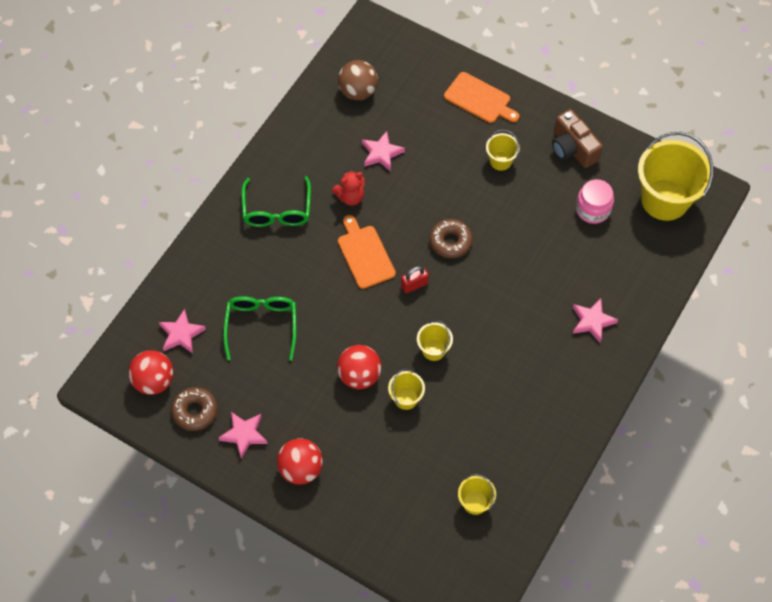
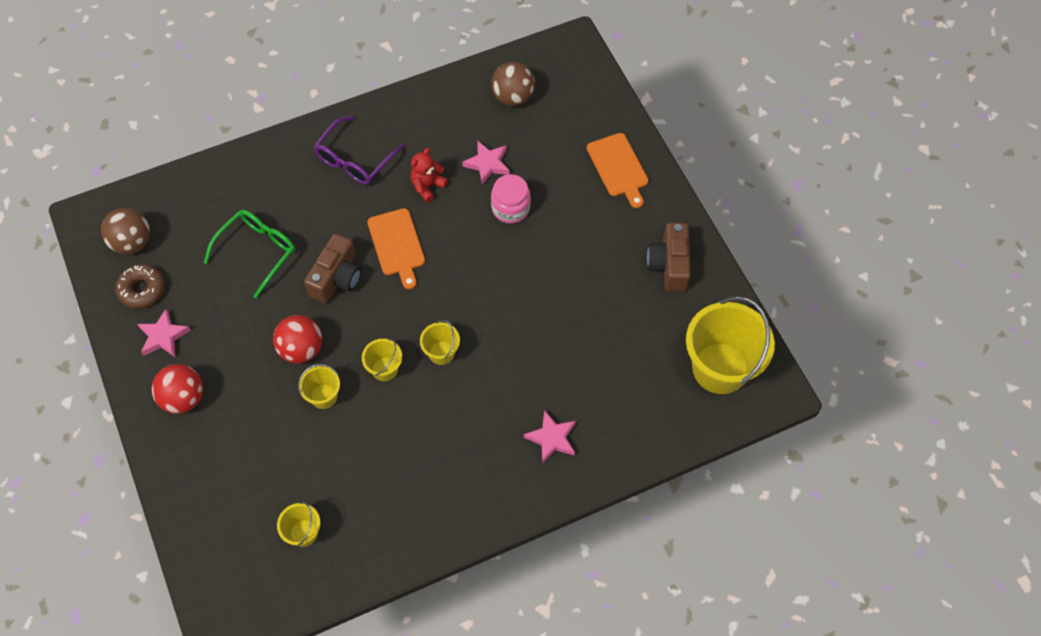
camera: 35 degrees right, 0 degrees up
red ball [128,350,173,395] -> brown ball [101,208,150,254]
pink star [159,309,206,354] -> none
green glasses [242,176,311,227] -> purple glasses [314,116,405,185]
red teddy bear [332,171,365,206] -> red teddy bear turned 120 degrees clockwise [411,148,448,202]
orange cutting board [338,215,396,289] -> orange cutting board turned 150 degrees clockwise [367,208,425,289]
red padlock [401,266,429,293] -> none
brown donut [430,219,473,258] -> none
yellow bucket [486,130,520,171] -> yellow bucket moved to [420,320,460,365]
pink jar [576,179,614,224] -> pink jar moved to [491,174,531,223]
none -> brown camera [304,234,361,303]

